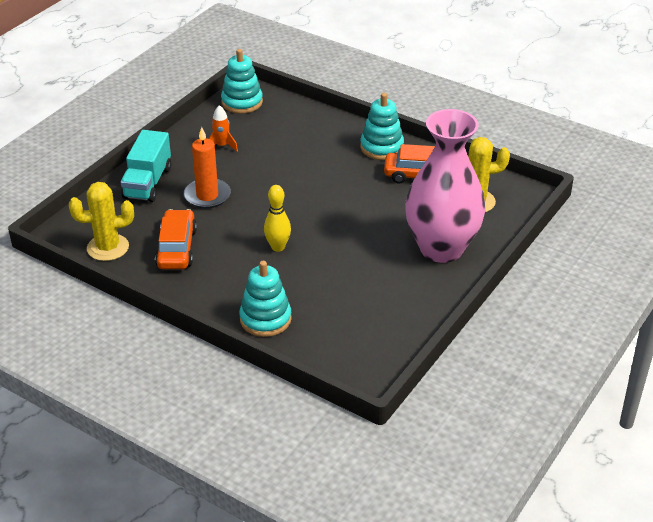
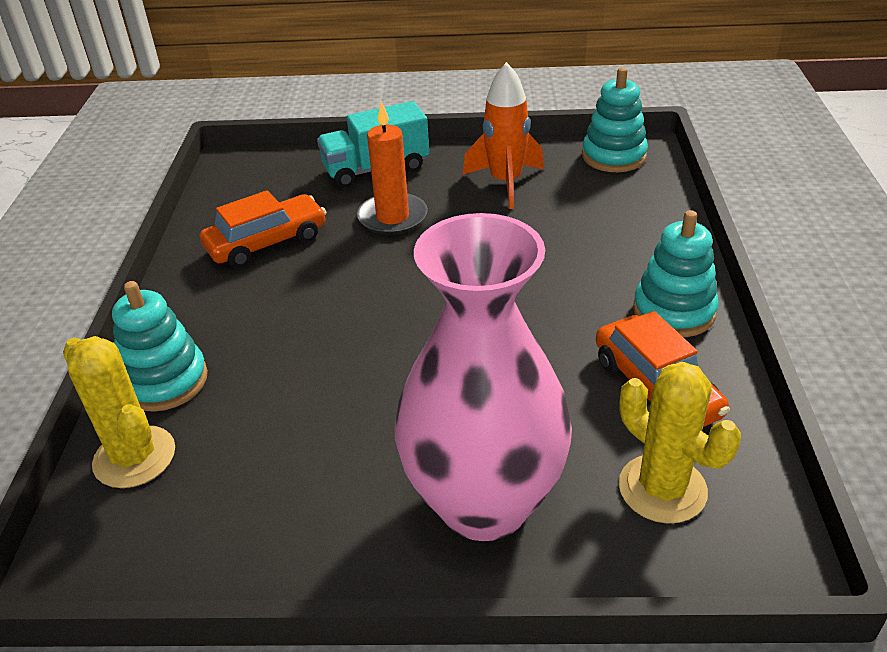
camera: 60 degrees right, 0 degrees up
yellow cactus [69,182,134,261] -> yellow cactus moved to [63,336,175,488]
orange rocket [209,105,238,151] -> orange rocket [463,62,544,209], size x1.72
yellow bowling pin [264,185,291,252] -> none

